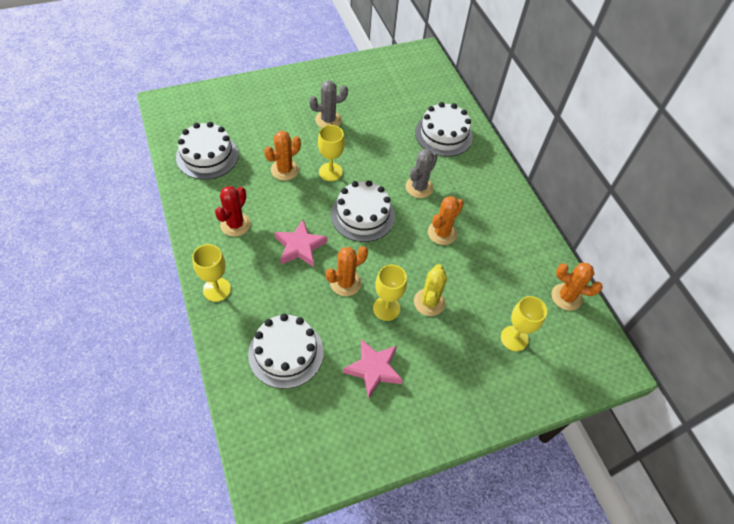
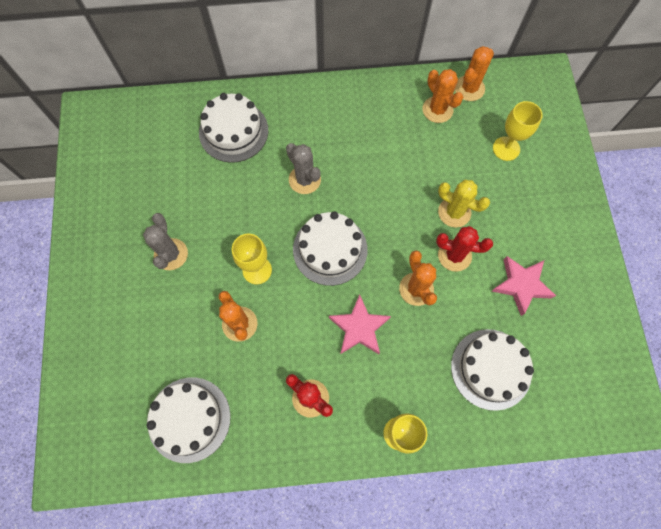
camera: 70 degrees left, 15 degrees up
yellow goblet [373,265,407,321] -> red cactus [436,226,493,272]
orange cactus [428,196,464,245] -> orange cactus moved to [422,69,463,123]

